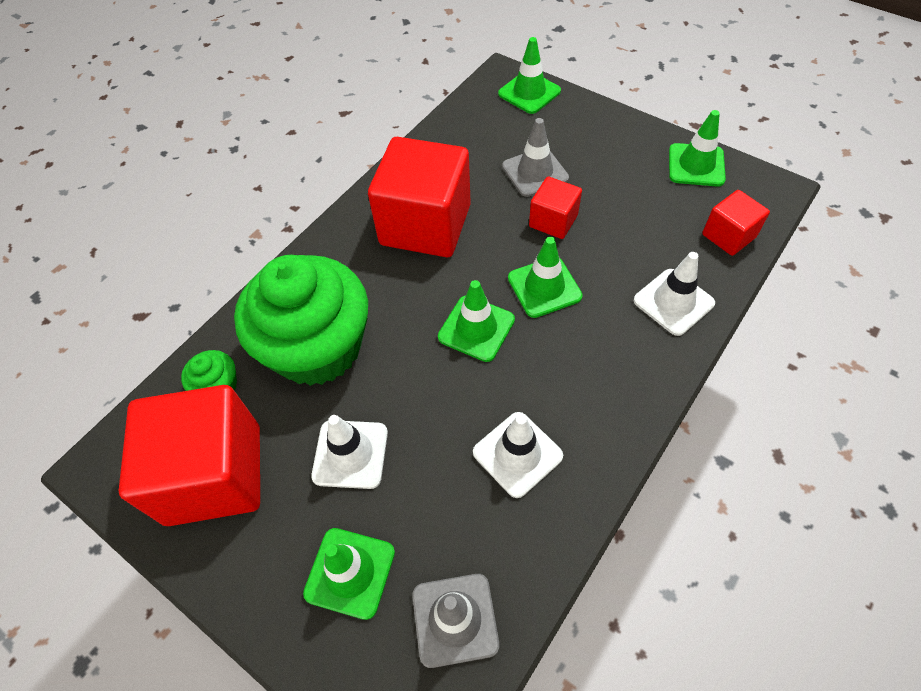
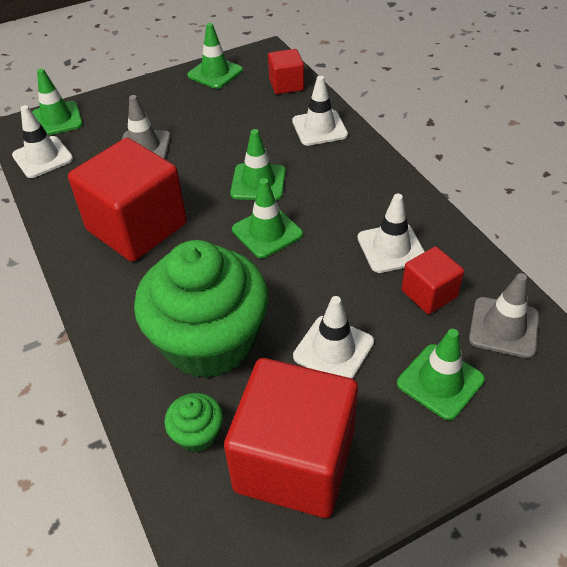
camera: 65 degrees left, 10 degrees down
red cube [529,177,582,239] -> red cube moved to [401,246,464,314]
none -> white traffic cone [12,105,73,178]

